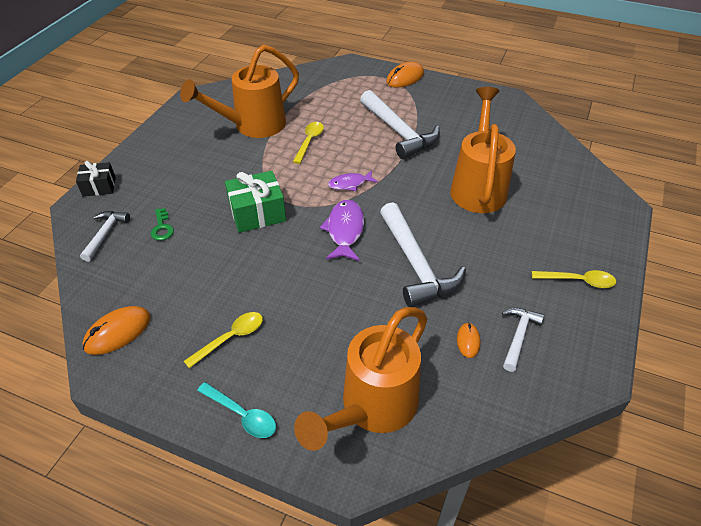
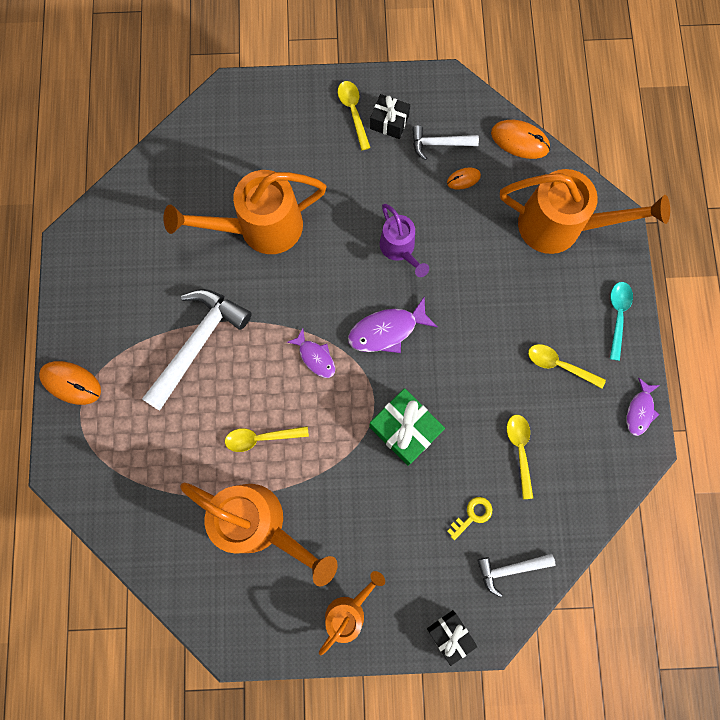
camera: 115 degrees left, 30 degrees up
orange mouse [82,306,151,355] -> orange mouse moved to [491,120,550,159]
green key [151,208,174,241] -> yellow key [447,497,492,540]
white hammer [380,202,466,307] -> purple watering can [380,204,429,277]
none -> orange watering can [319,571,385,655]
none -> black gift [370,94,410,139]
none -> yellow spoon [507,415,533,499]
none -> purple fish [627,378,660,436]

